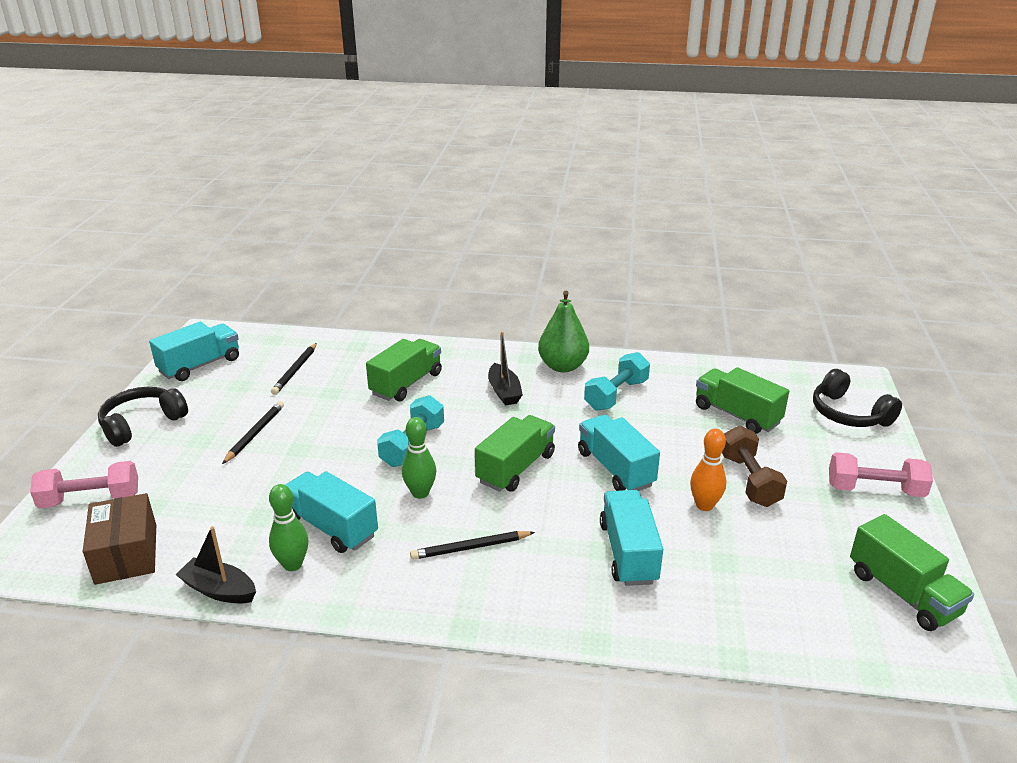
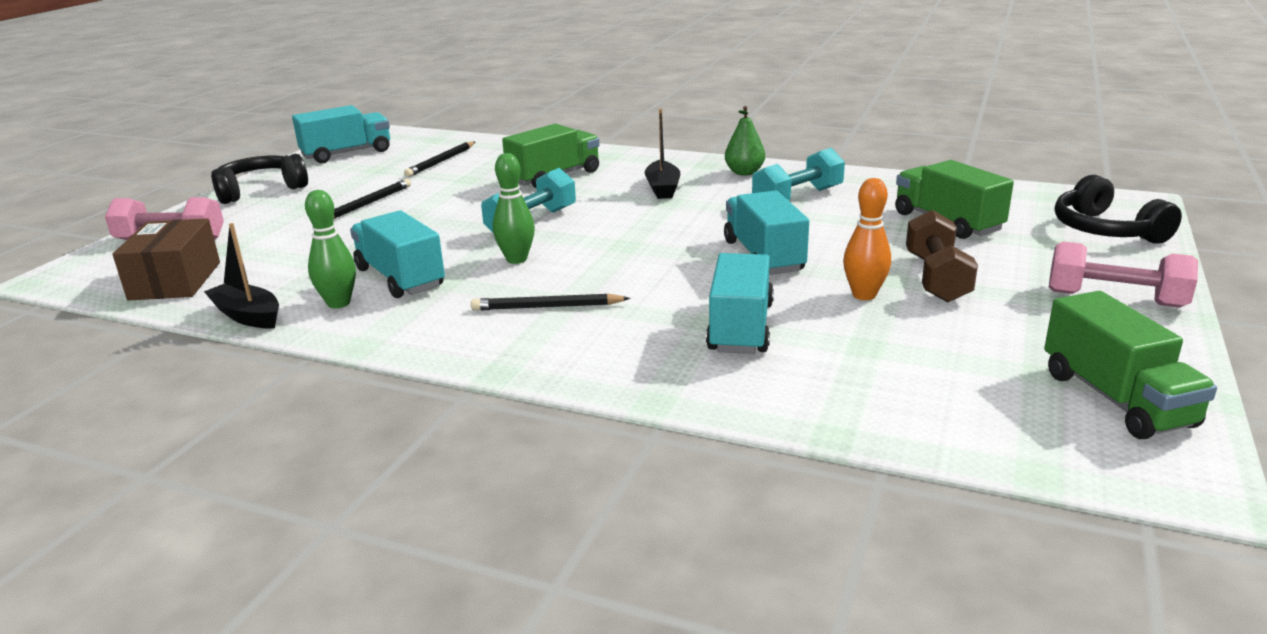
camera: 15 degrees right, 5 degrees down
green truck [475,415,555,492] -> none
green pear [538,291,589,372] -> green pear [725,106,765,176], size x0.65

